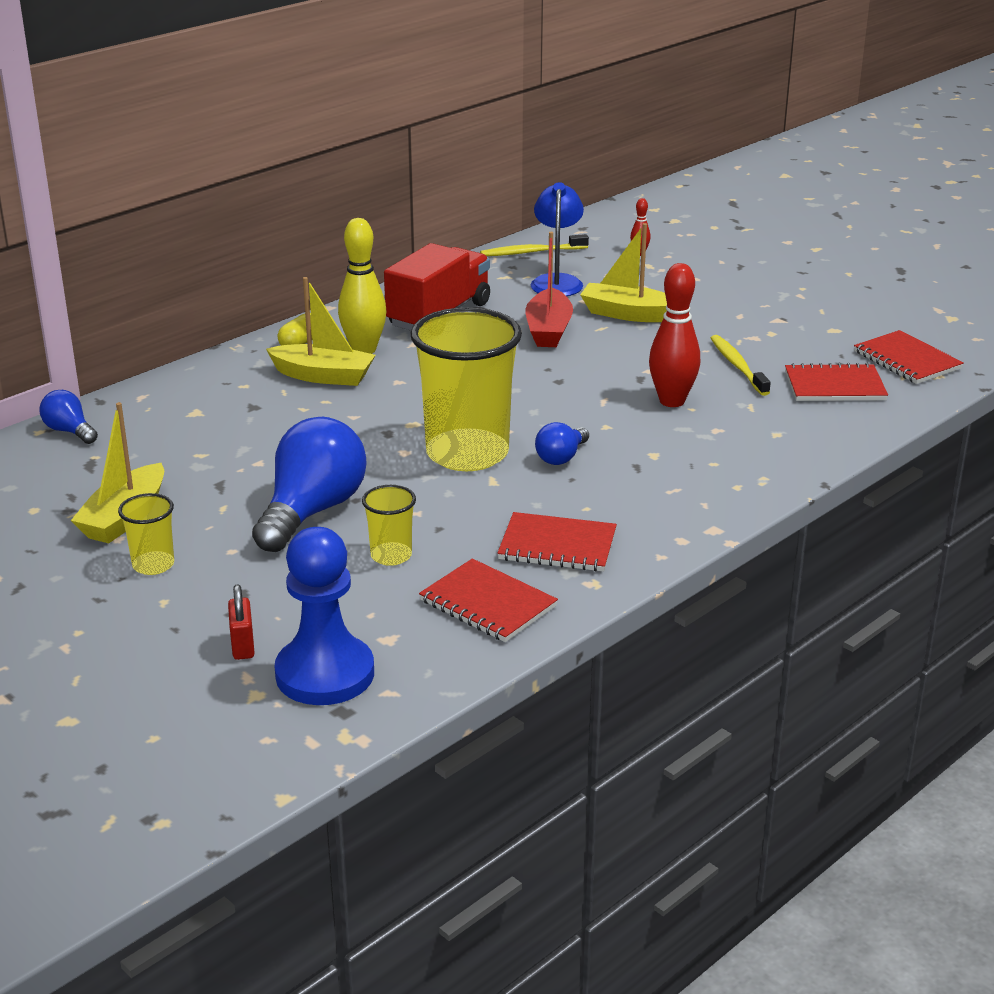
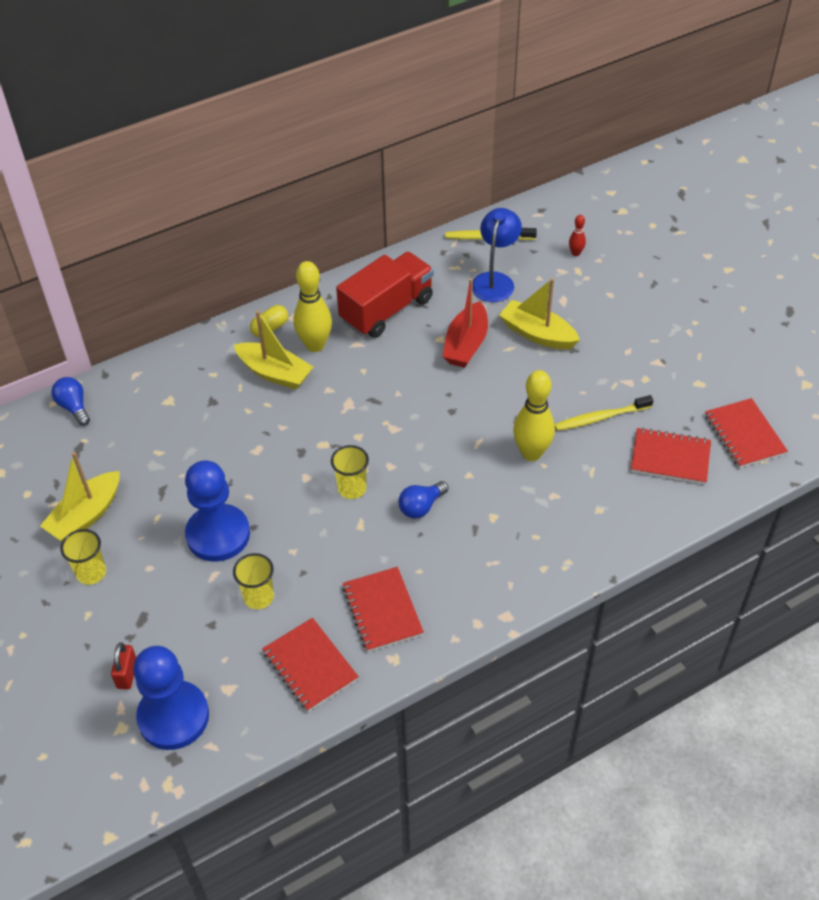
camera: 15 degrees right, 20 degrees up
blue light bulb [252,417,367,552] -> blue pawn [185,460,250,562]
yellow cup [411,307,522,471] -> yellow cup [331,445,369,499], size x0.45
red notebook [497,512,617,572] -> red notebook turned 45 degrees clockwise [342,567,424,652]
red bowling pin [649,263,700,407] -> yellow bowling pin [513,370,555,461]
yellow toothbrush [711,335,771,396] -> yellow toothbrush turned 105 degrees counterclockwise [555,395,654,431]

